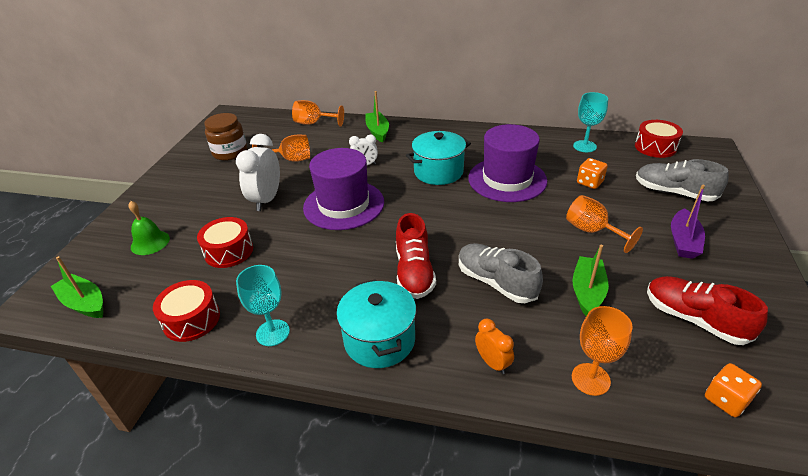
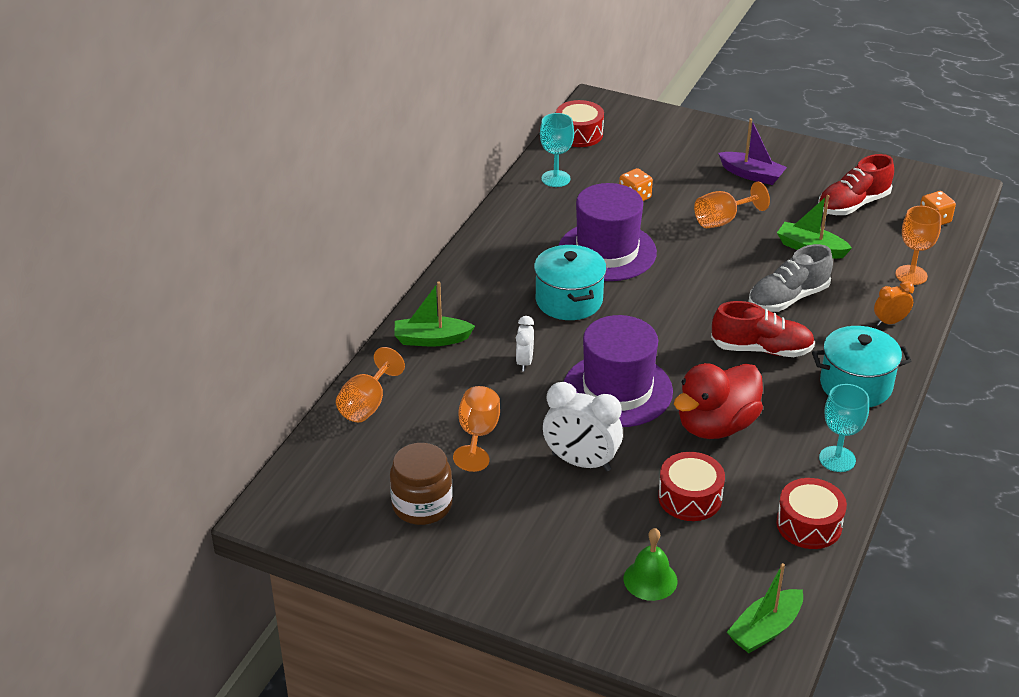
camera: 80 degrees left, 0 degrees up
grey shoe [636,159,729,201] -> none
none -> red duck [674,363,763,439]

